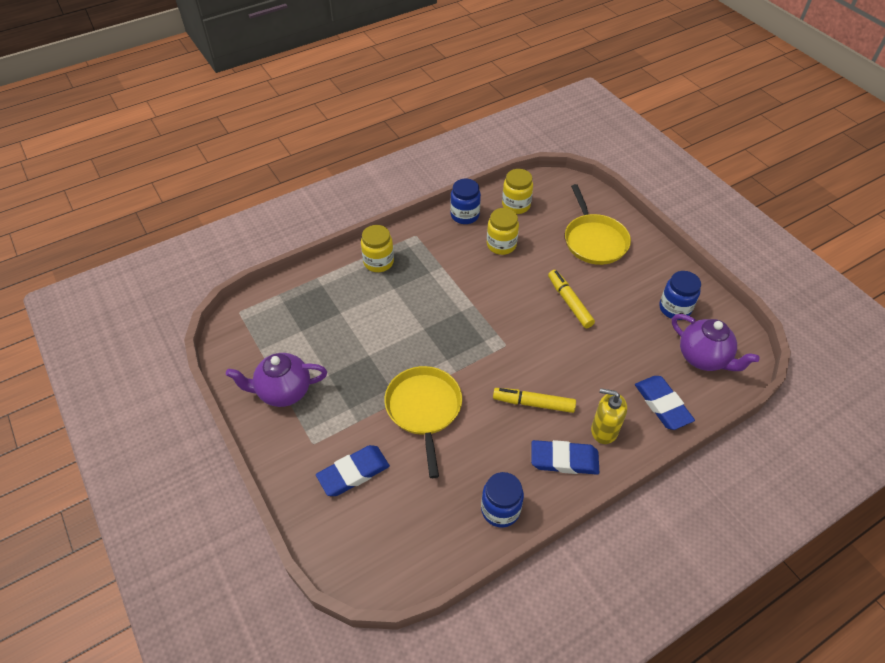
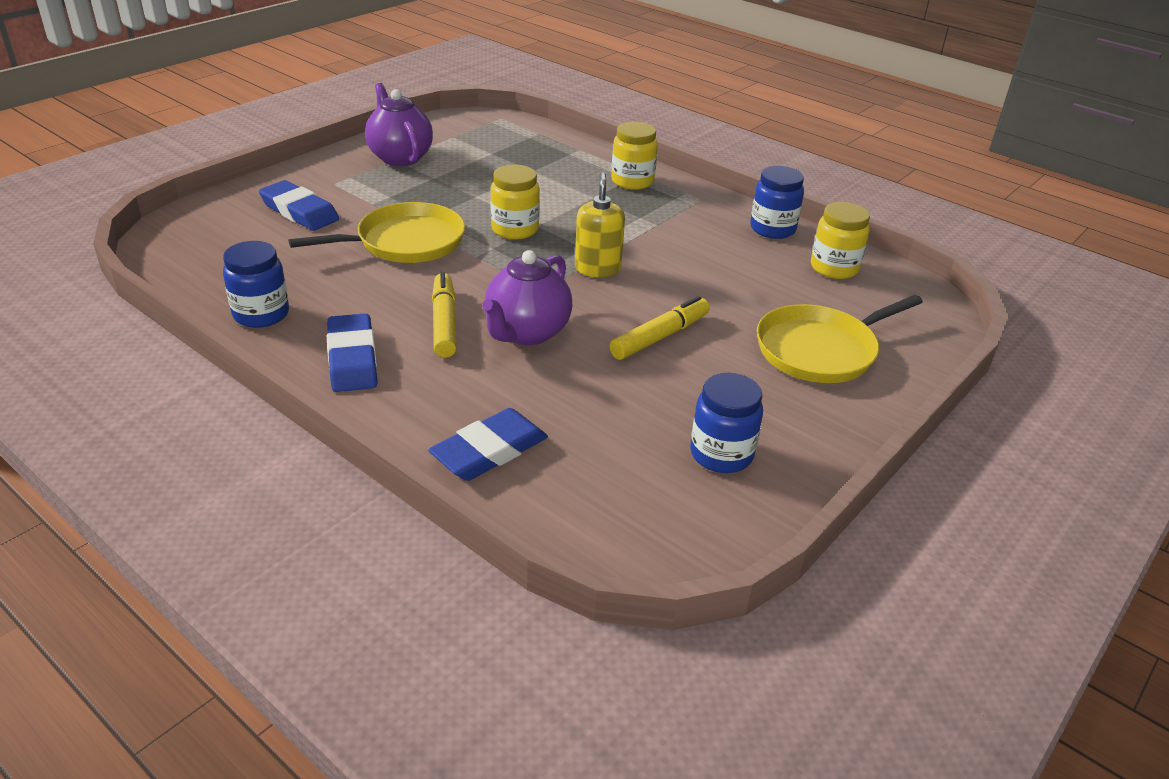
camera: 70 degrees right, 15 degrees down
yellow jar [487,208,519,255] -> yellow jar moved to [490,165,540,240]
yellow soap dispenser [591,388,627,444] -> yellow soap dispenser moved to [575,172,625,277]
purple teapot [672,314,760,371] -> purple teapot moved to [482,250,572,345]

